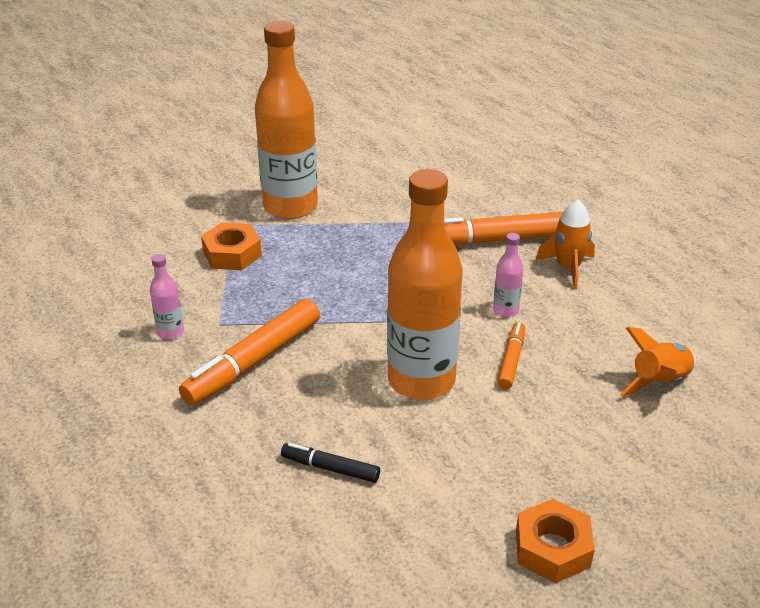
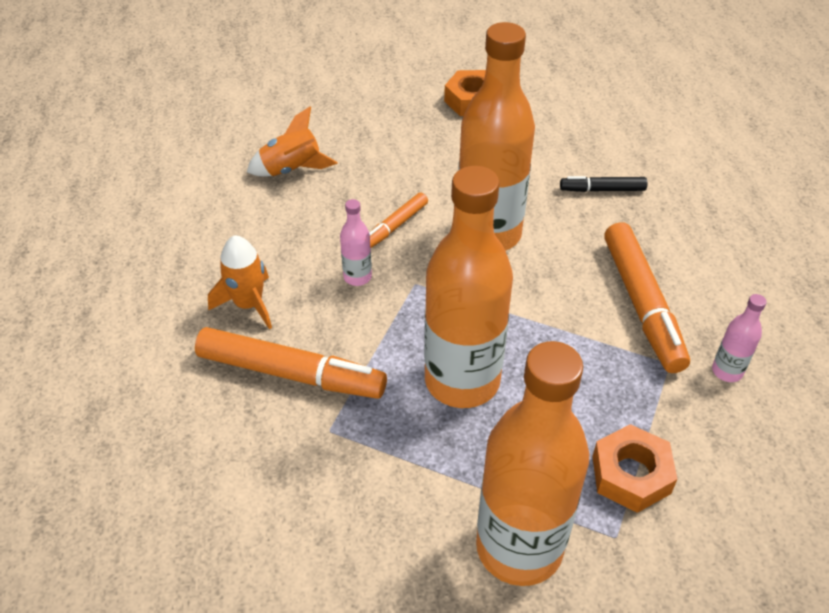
camera: 155 degrees left, 10 degrees up
orange marker [179,299,320,405] -> orange marker turned 105 degrees clockwise [604,222,690,373]
black marker [281,443,380,483] -> black marker turned 135 degrees clockwise [560,176,647,192]
none -> orange bottle [424,166,513,408]

